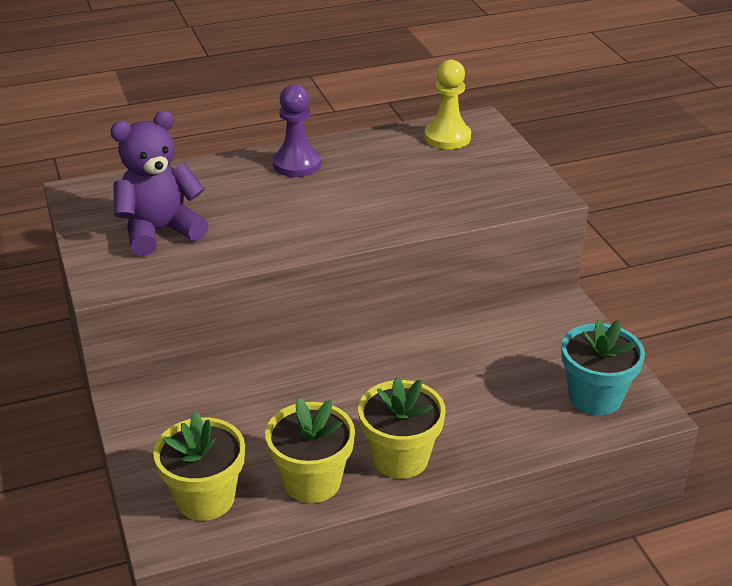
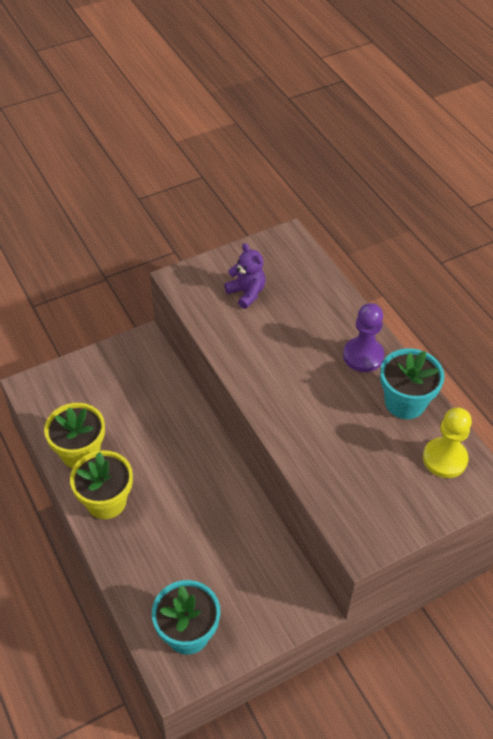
camera: 80 degrees right, 15 degrees up
purple teddy bear [110,111,208,256] -> purple teddy bear [224,243,266,309], size x0.63
yellow flower pot [153,412,245,521] -> none
none -> turquoise flower pot [380,349,445,419]

